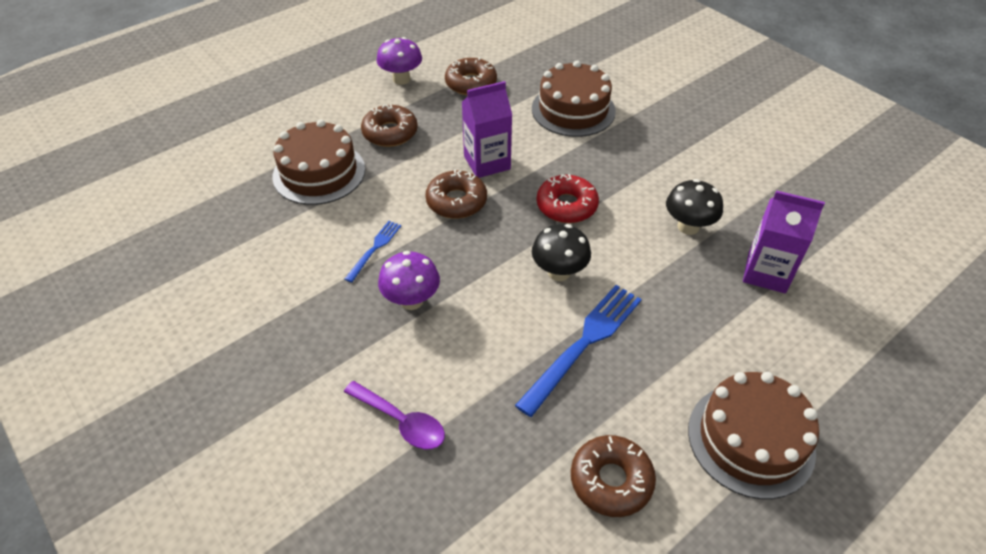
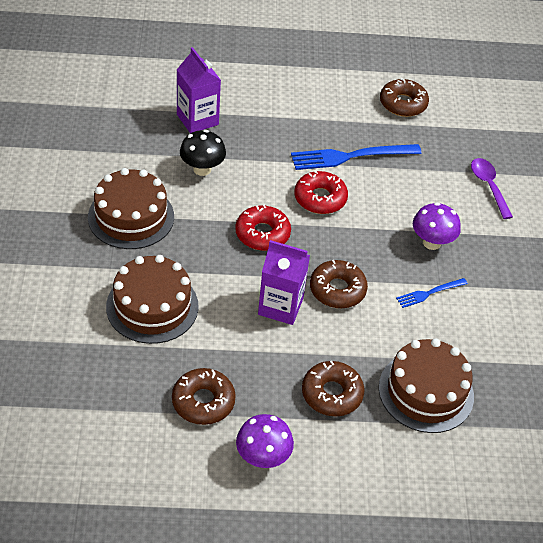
camera: 145 degrees left, 0 degrees up
black mushroom [532,224,591,281] -> red donut [294,171,348,214]
brown cake [688,372,819,499] -> brown cake moved to [88,168,174,249]

